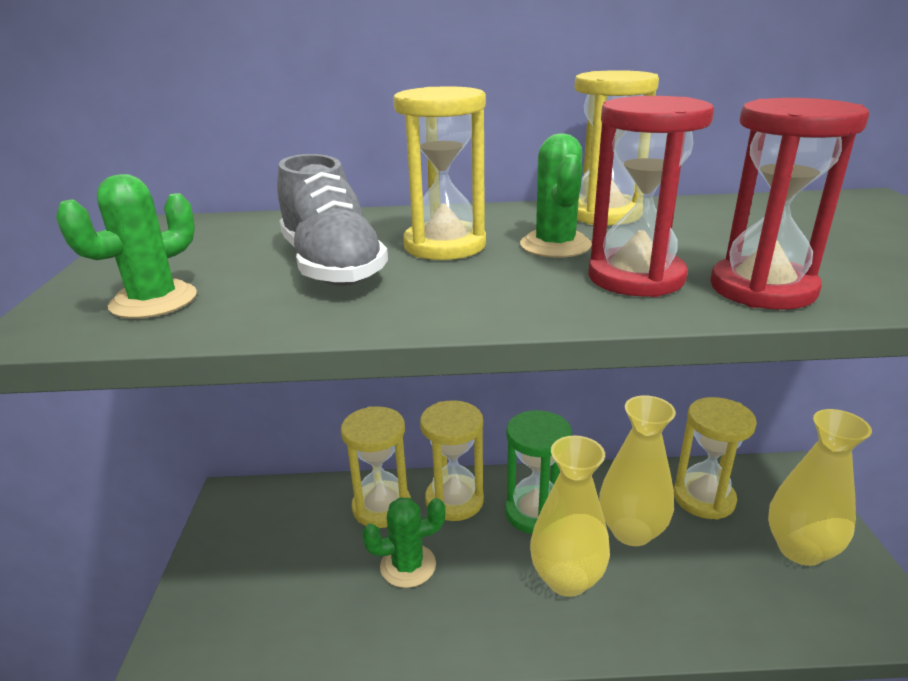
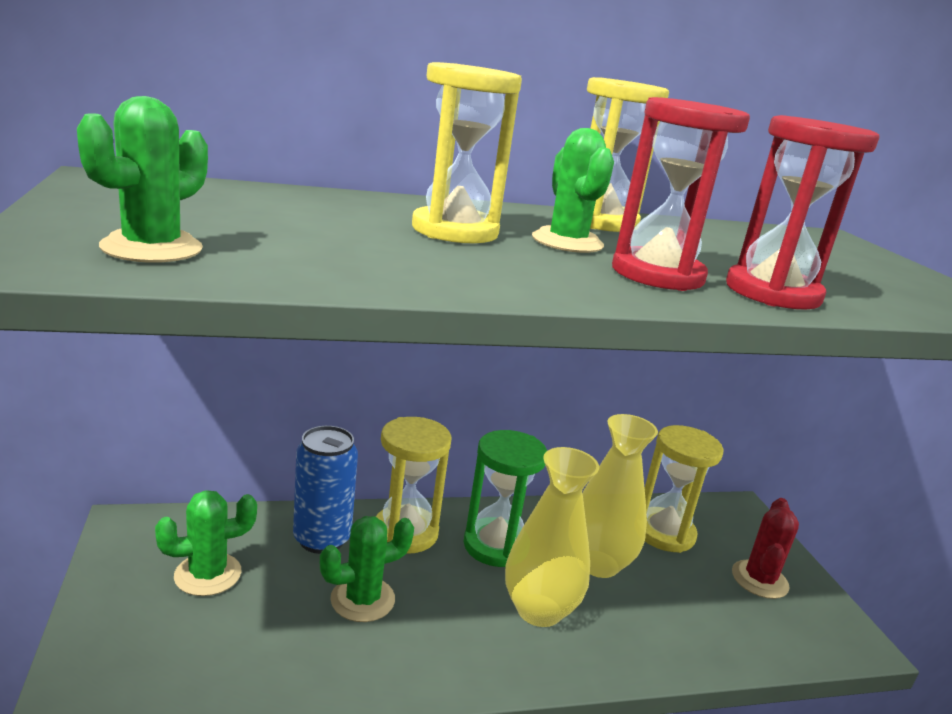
camera: 15 degrees left, 5 degrees down
grey shoe [277,154,388,286] -> none
yellow hourglass [341,406,411,528] -> blue can [293,426,358,554]
yellow vase [768,409,872,566] -> red cactus [732,498,799,599]
none -> green cactus [155,490,257,596]

